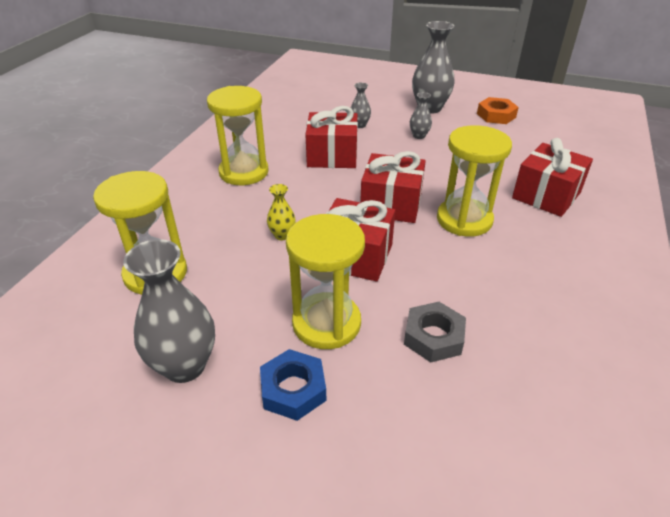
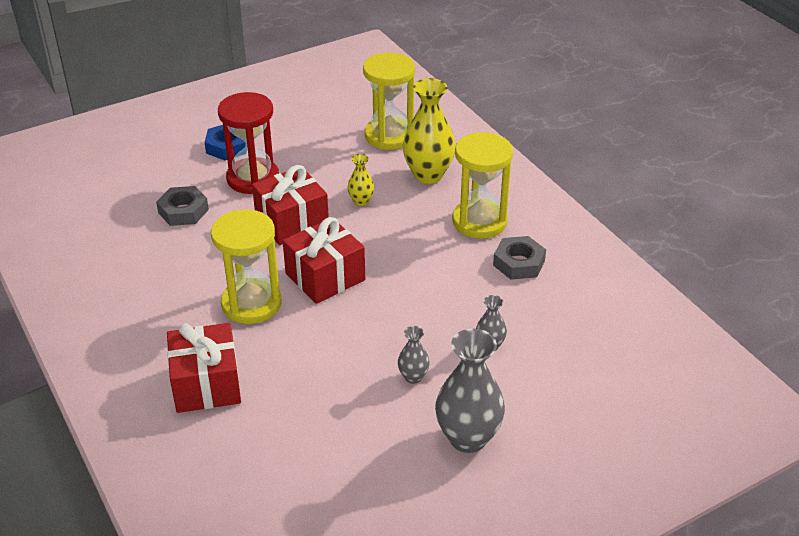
camera: 130 degrees right, 0 degrees up
grey vase [123,239,215,383] -> none
yellow hourglass [286,214,365,349] -> red hourglass [218,92,279,194]
red gift [306,106,358,168] -> none
orange nut [477,97,519,124] -> none
none -> yellow vase [403,78,456,184]
none -> grey nut [493,236,546,280]

